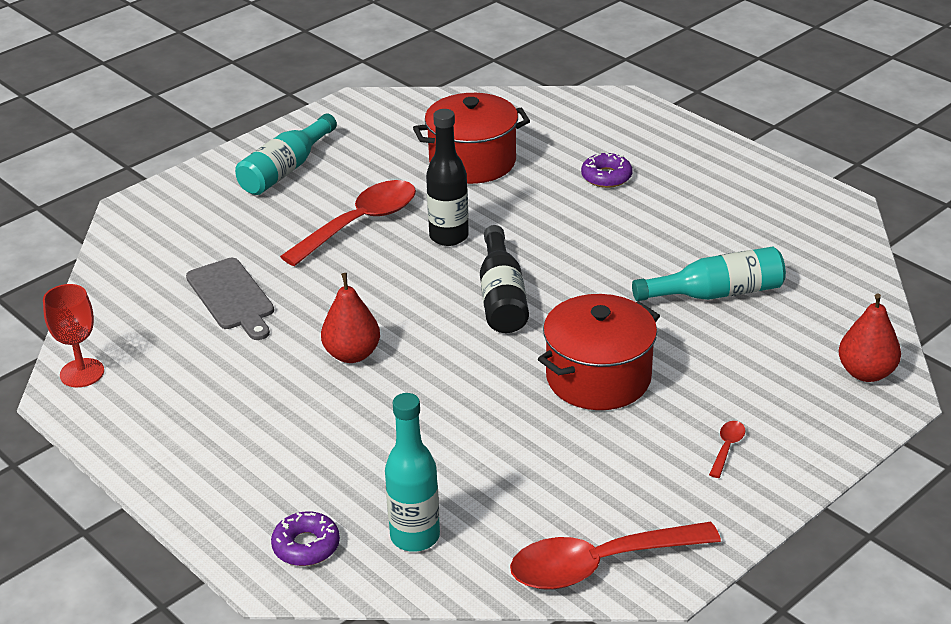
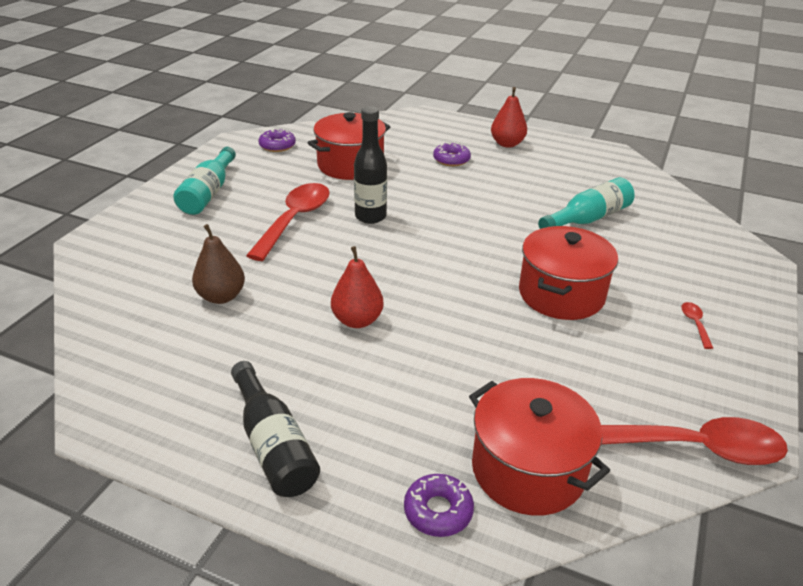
camera: 25 degrees left, 0 degrees up
red goblet [43,284,104,387] -> none
grey cutting board [186,258,274,340] -> brown pear [192,224,245,304]
turquoise bottle [385,393,440,552] -> red pot [469,378,610,516]
black bottle [480,225,529,333] -> black bottle moved to [231,361,320,497]
red spoon [510,521,721,590] -> red spoon turned 135 degrees counterclockwise [601,417,788,465]
red pear [839,294,901,382] -> red pear moved to [491,87,527,148]
none -> purple donut [258,128,296,152]

